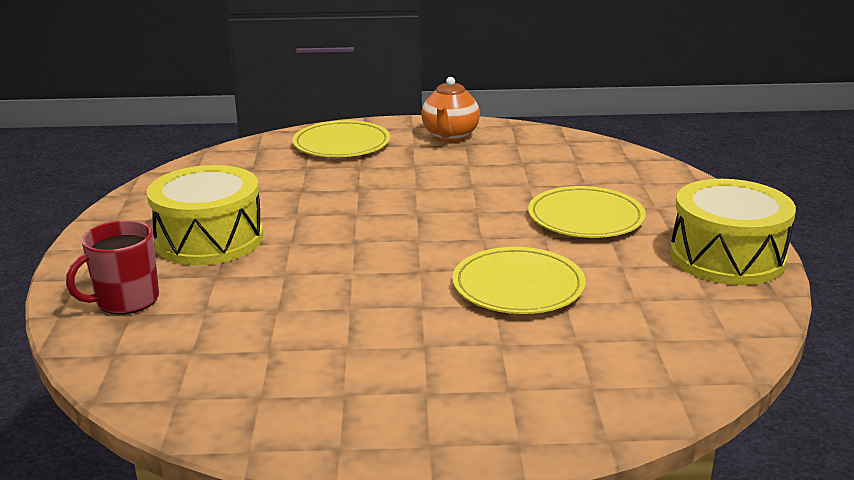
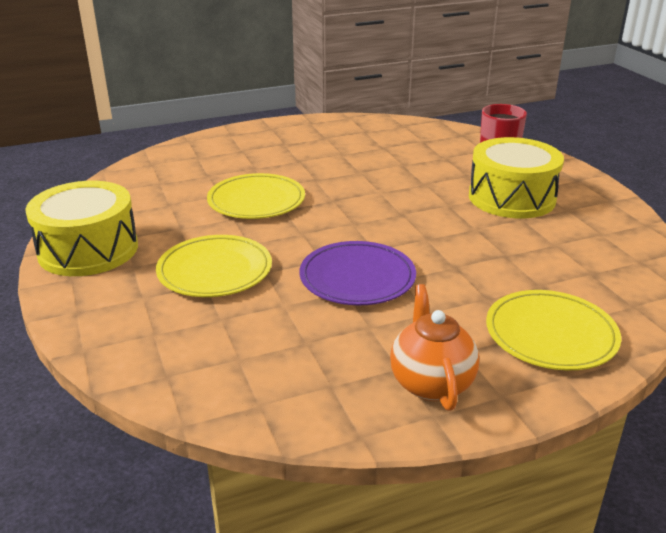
camera: 160 degrees right, 5 degrees up
none -> purple plate [299,241,416,305]

